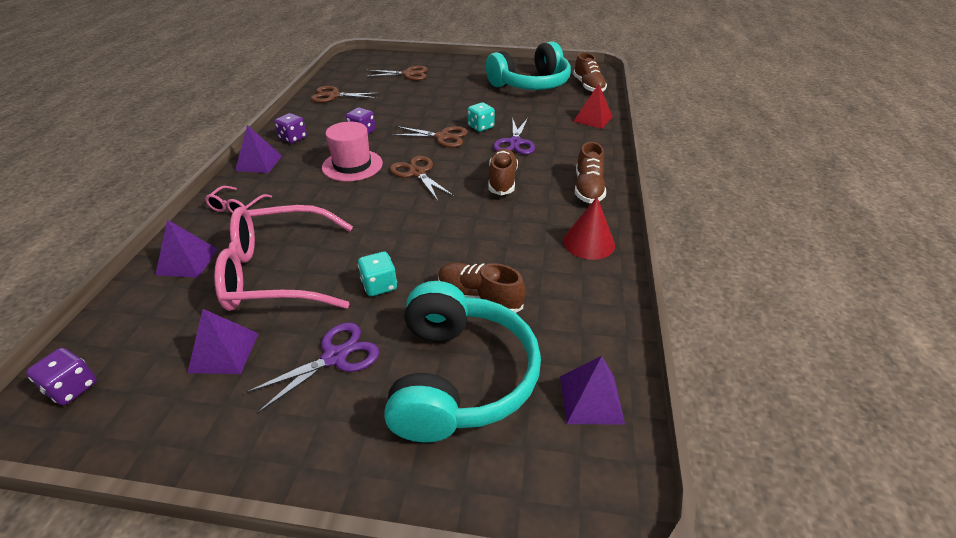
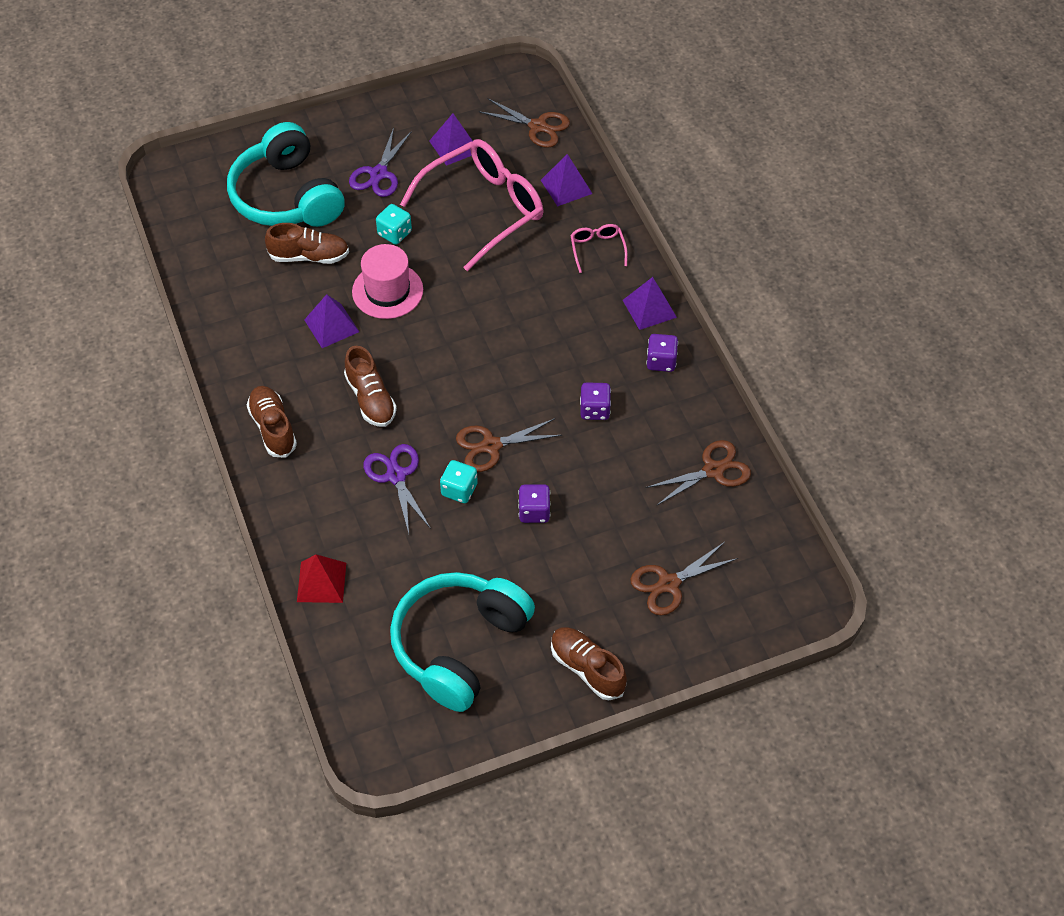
camera: 150 degrees right, 15 degrees up
purple dice [26,348,97,405] -> purple dice moved to [518,484,550,523]
pink hat [322,122,383,181] -> pink hat moved to [352,244,423,319]
brown scissors [390,156,455,201] -> brown scissors moved to [479,99,570,148]
purple pyramid [560,356,625,424] -> purple pyramid moved to [304,294,359,348]
red cone [563,197,615,260] -> none
brown shoe [573,53,607,93] -> brown shoe moved to [551,627,627,700]

